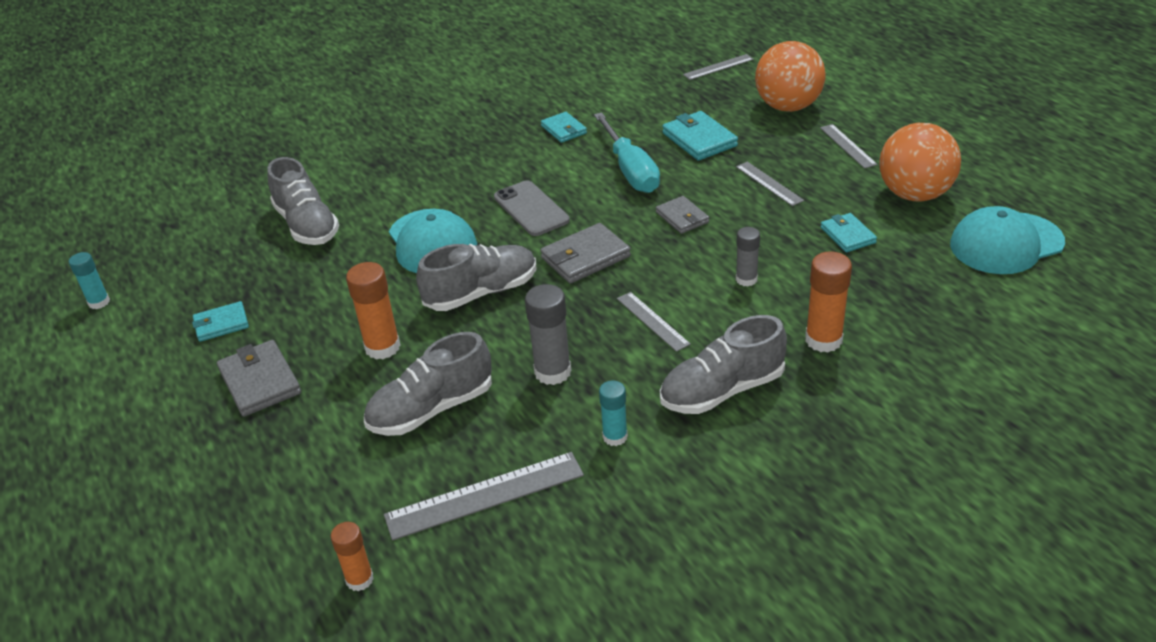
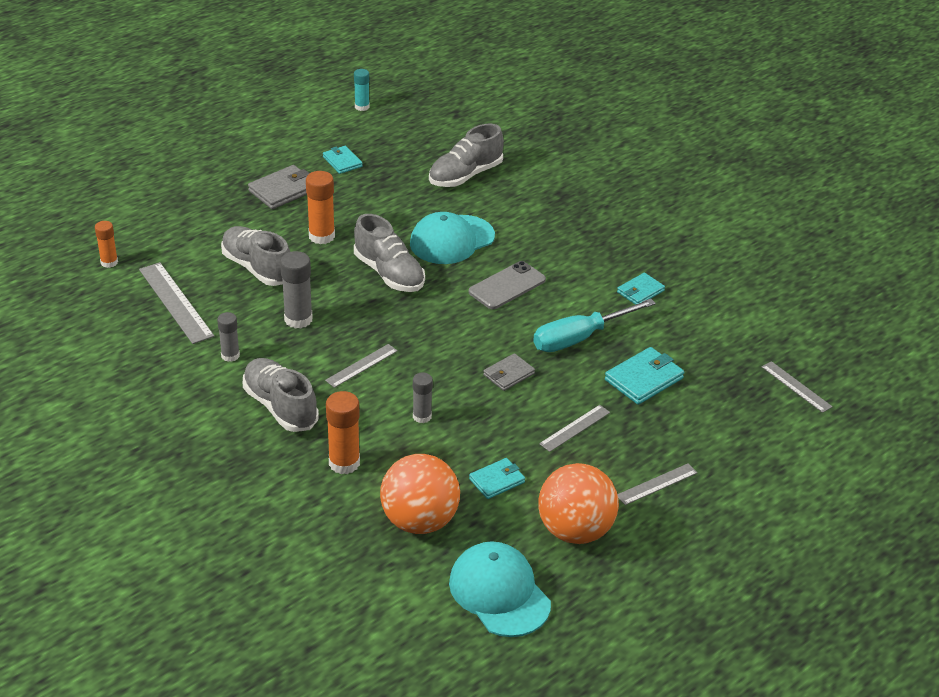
camera: 75 degrees right, 0 degrees up
grey wallet [540,223,631,284] -> none
turquoise glue stick [599,380,628,446] -> grey glue stick [217,312,240,362]
orange ball [755,41,826,112] -> orange ball moved to [380,454,460,534]

